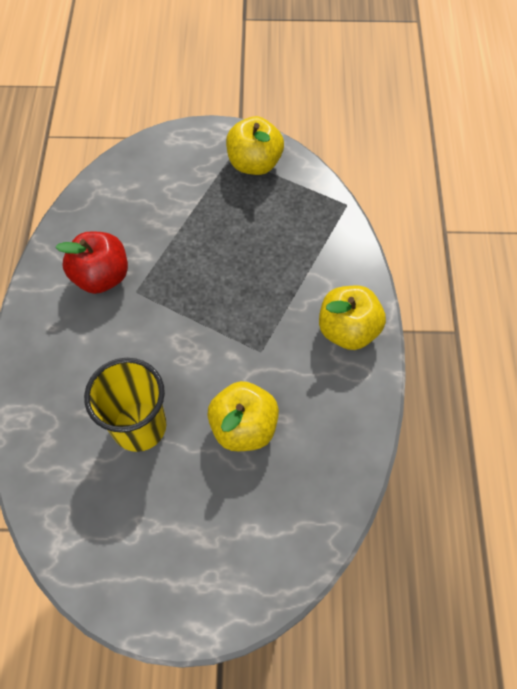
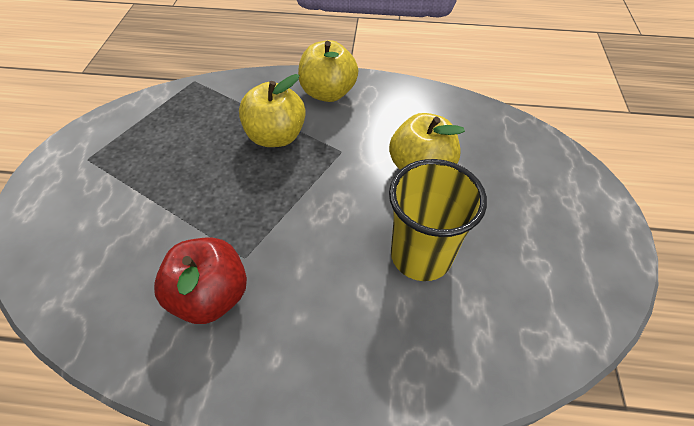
camera: 85 degrees left, 10 degrees down
yellow apple [226,116,284,175] -> yellow apple moved to [239,74,306,147]

